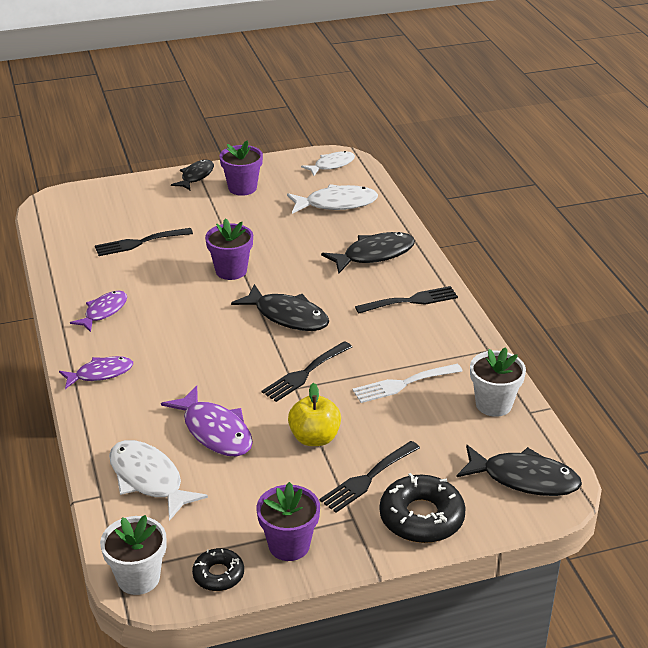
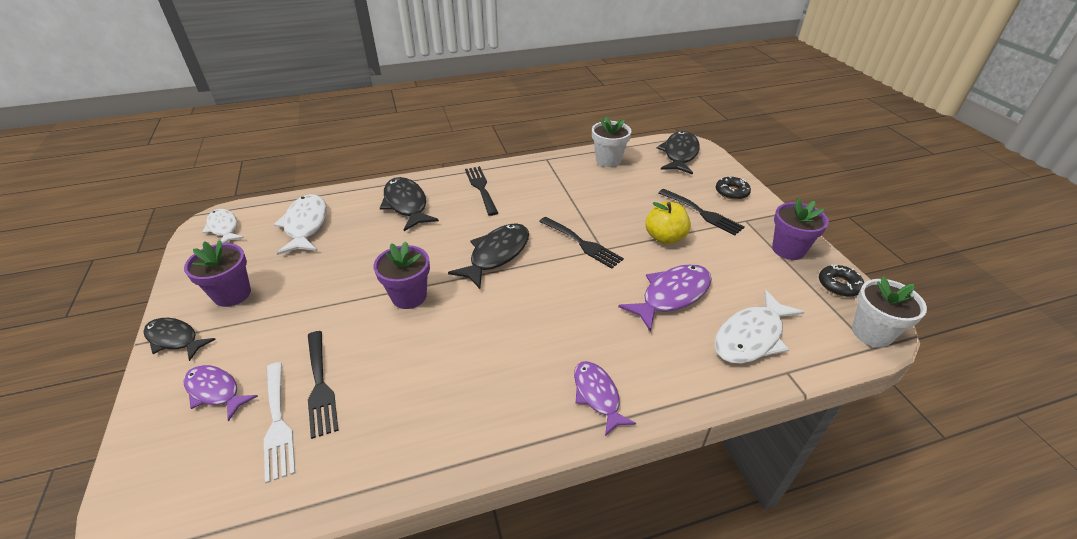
camera: 90 degrees left, 5 degrees up
purple fish [70,291,127,332] -> purple fish moved to [183,365,258,421]
white fork [352,364,463,403] -> white fork moved to [264,362,295,483]
black donut [379,473,466,543] -> black donut [716,176,751,200], size x0.58

